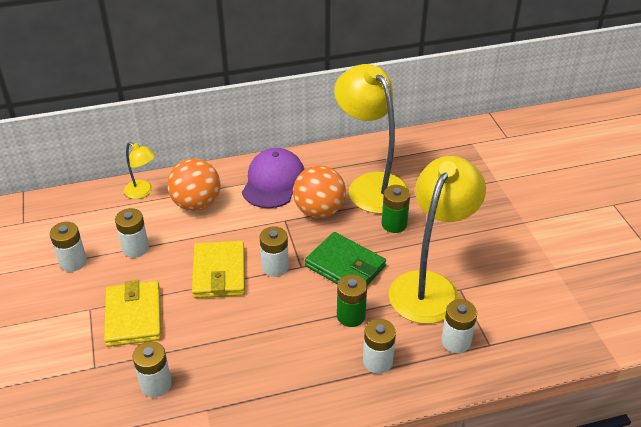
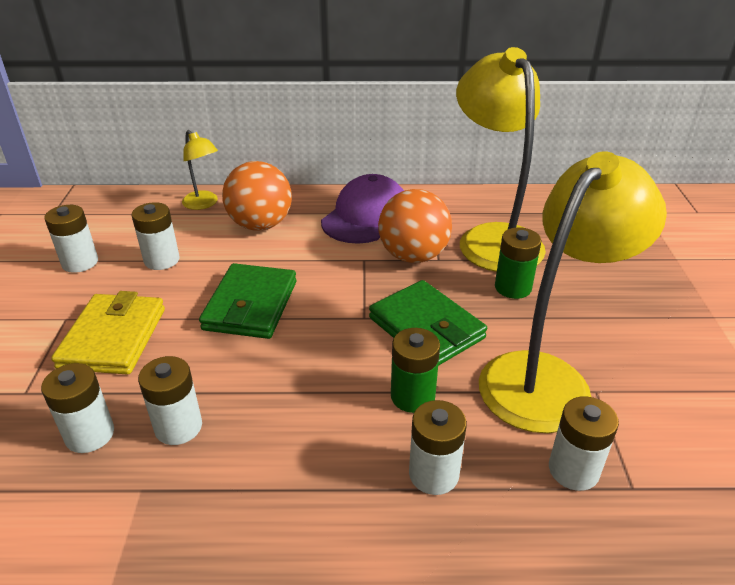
camera: 15 degrees right, 5 degrees down
yellow wallet [192,241,245,298] -> green wallet [199,263,296,339]
white battery [260,226,289,277] -> white battery moved to [138,356,202,445]

